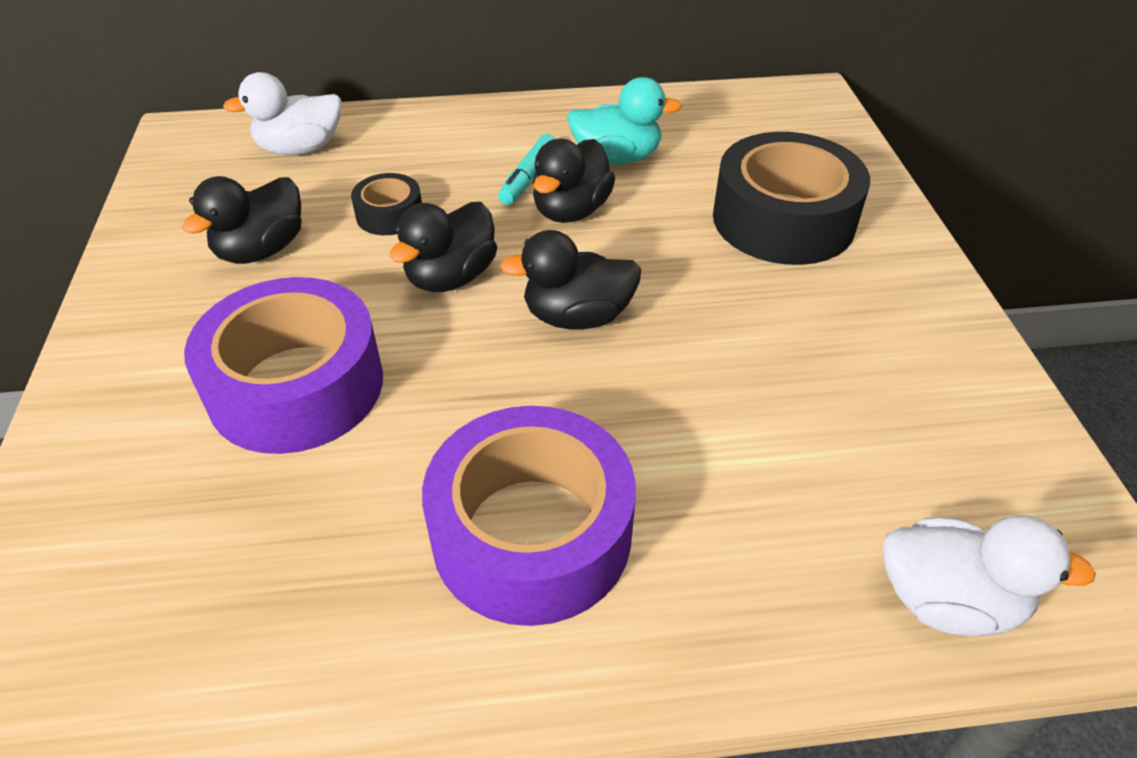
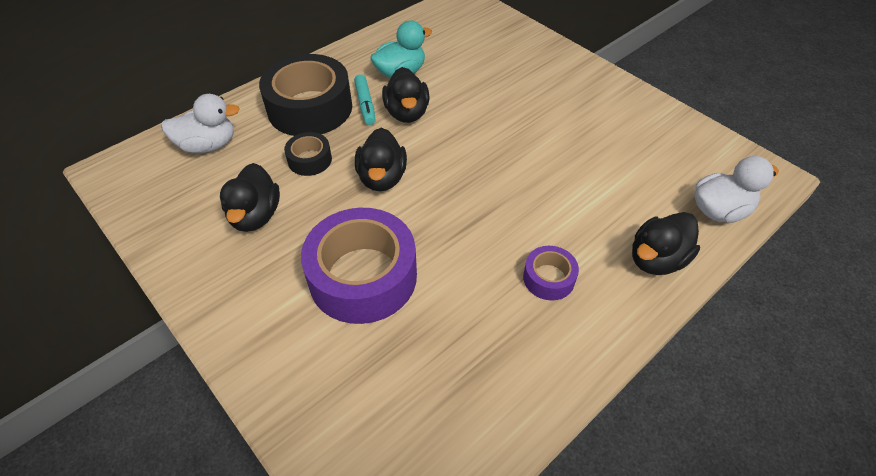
camera: 35 degrees left, 5 degrees up
white duck [223,72,341,155] -> white duck turned 135 degrees counterclockwise [161,94,240,153]
purple tape [422,406,636,626] -> purple tape [523,246,579,300], size x0.48
black duck [500,230,641,329] -> black duck moved to [632,212,700,275]
black tape [713,132,870,265] -> black tape moved to [259,54,352,136]

